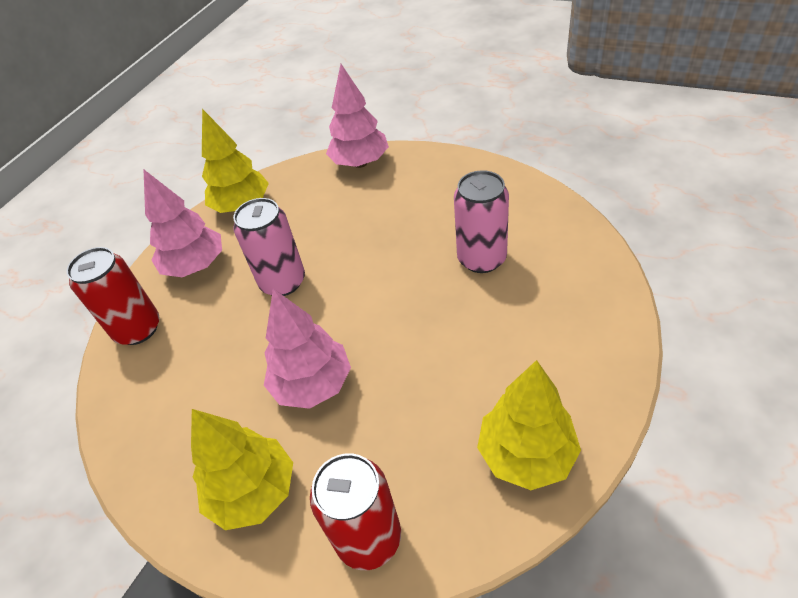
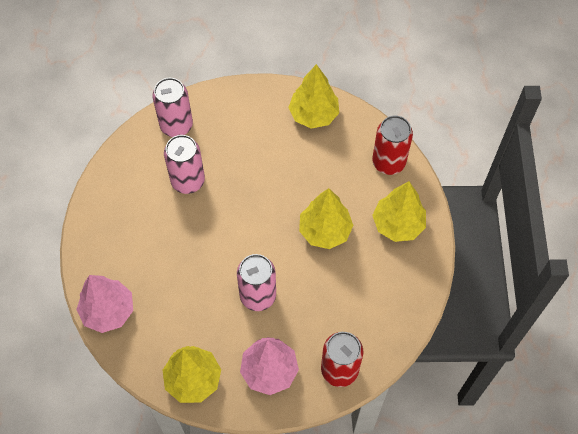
camera: 125 degrees left, 15 degrees up
pink tree [264,289,351,409] -> yellow tree [299,188,354,249]
none -> pink can [152,78,193,137]

